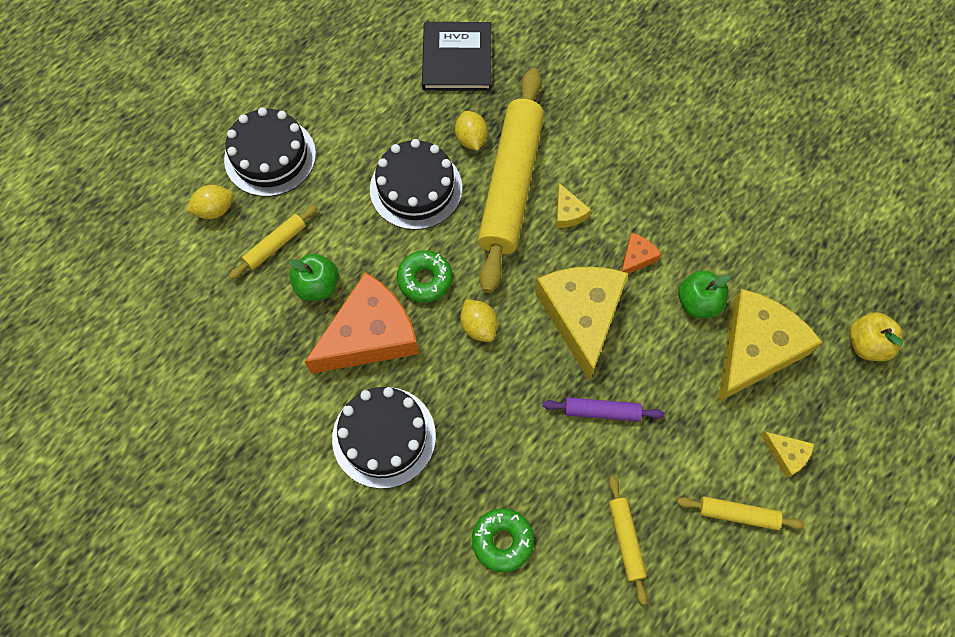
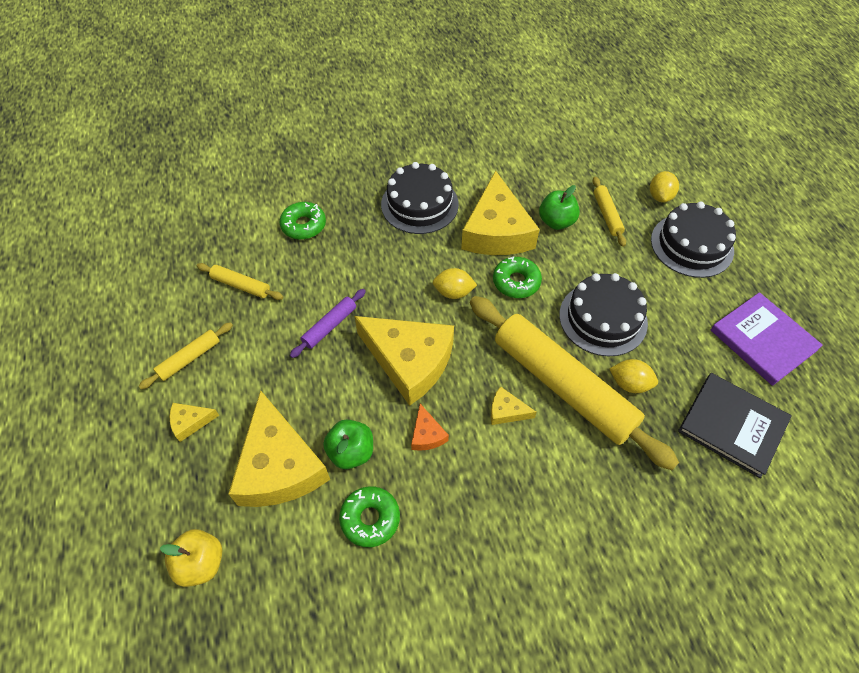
camera: 125 degrees right, 10 degrees down
orange cheese [305,272,419,374] -> yellow cheese [461,171,540,255]
none -> green donut [339,486,400,547]
none -> purple book [711,292,823,386]

